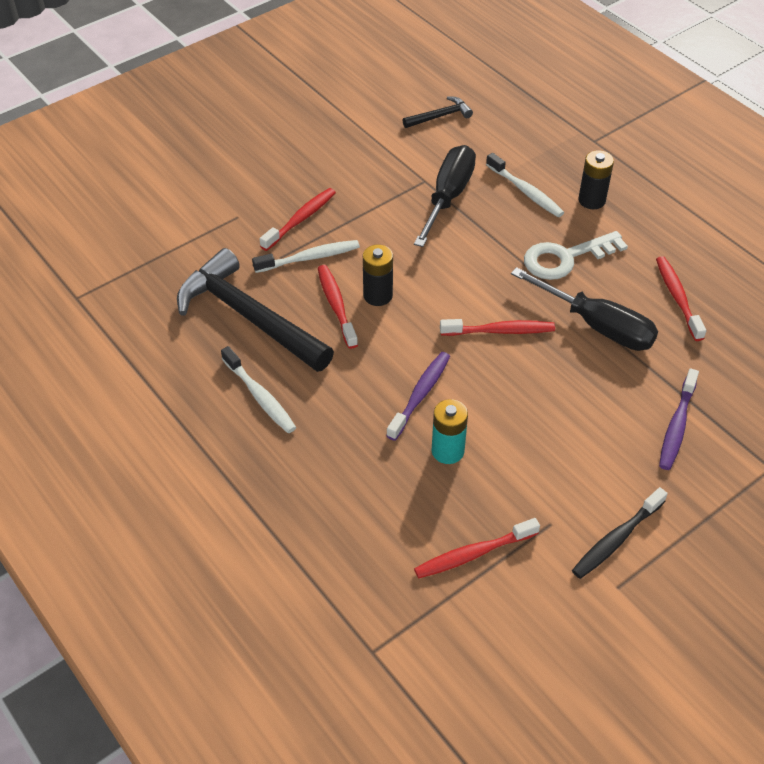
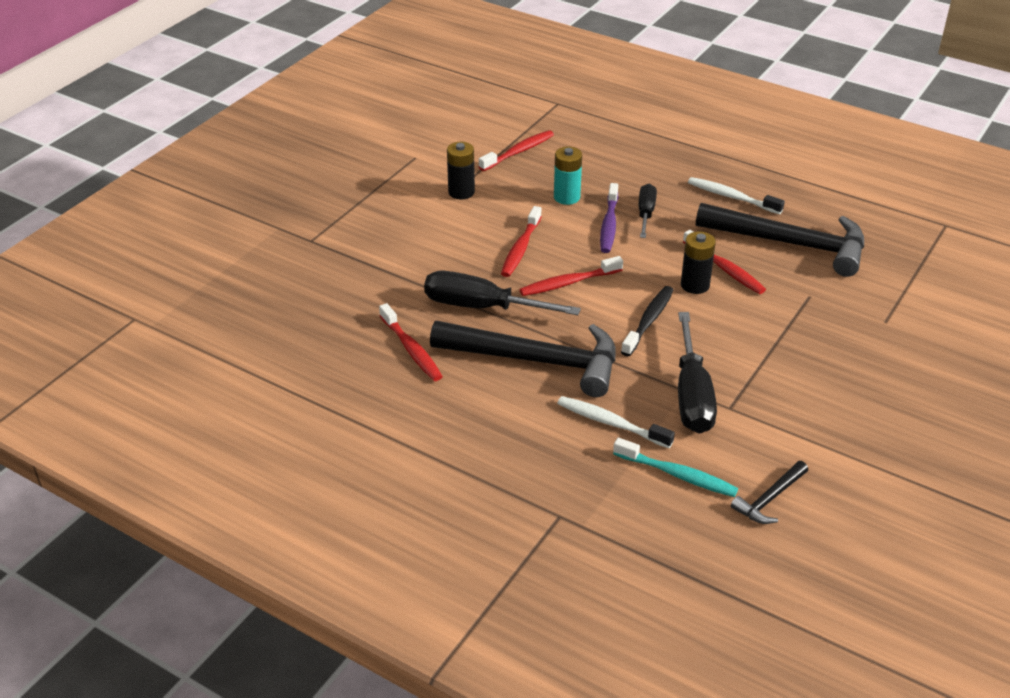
camera: 160 degrees right, 10 degrees down
white toothbrush [252,240,360,273] -> none
red toothbrush [260,188,336,251] -> red toothbrush moved to [501,206,542,277]
white key [524,231,628,280] -> black hammer [430,321,616,397]
black toothbrush [572,487,668,579] -> black toothbrush moved to [621,286,673,356]
black battery [578,150,614,209] -> black battery moved to [447,142,475,199]
purple toothbrush [659,368,699,470] -> none
none -> turquoise toothbrush [613,438,738,497]
none -> black screwdriver [639,184,657,238]

